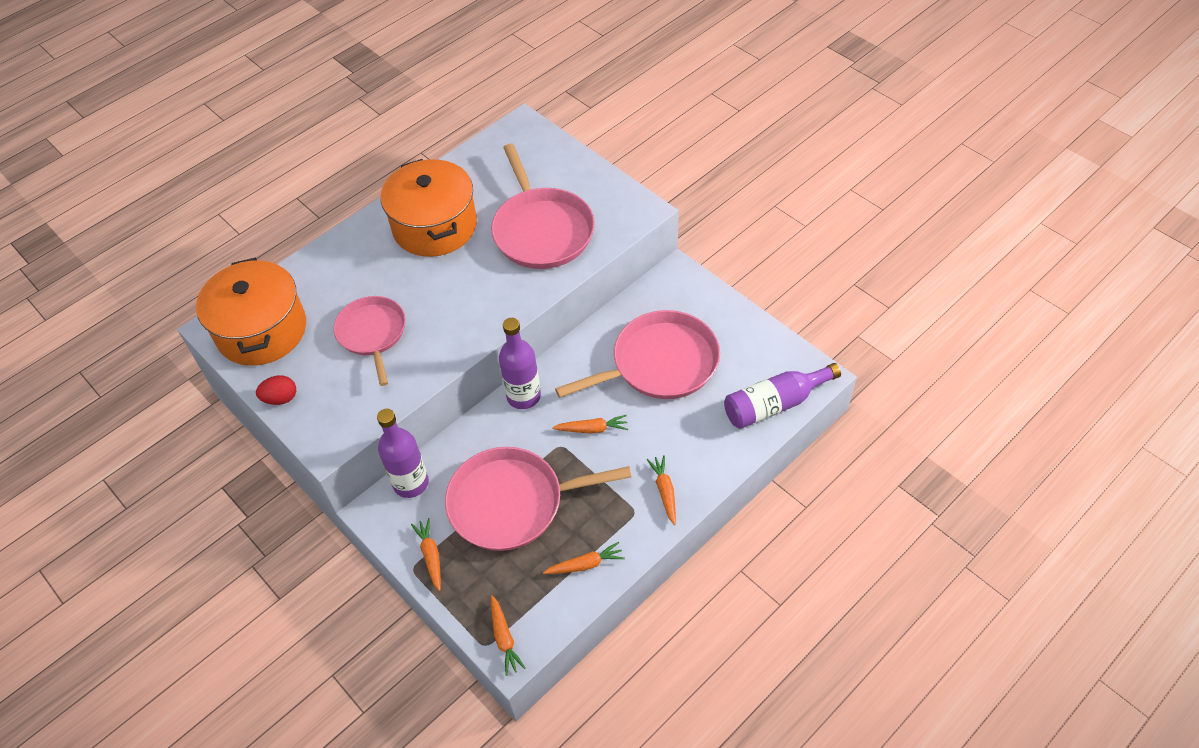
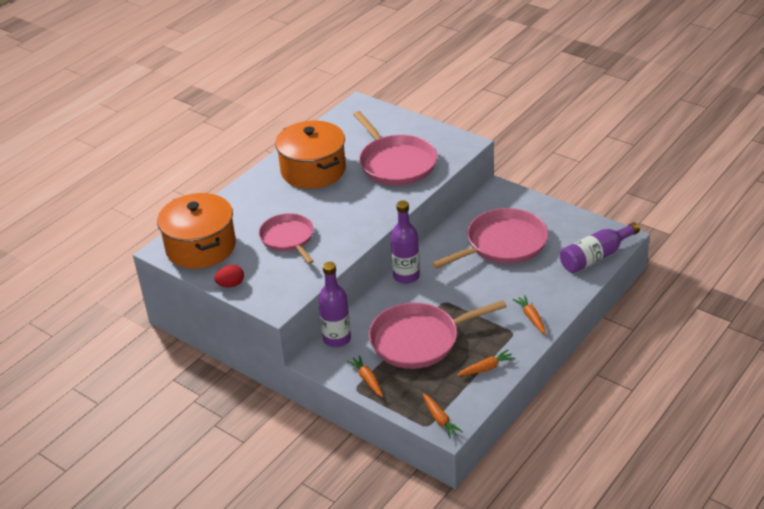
camera: 10 degrees left, 15 degrees down
orange carrot [552,415,628,434] -> none

